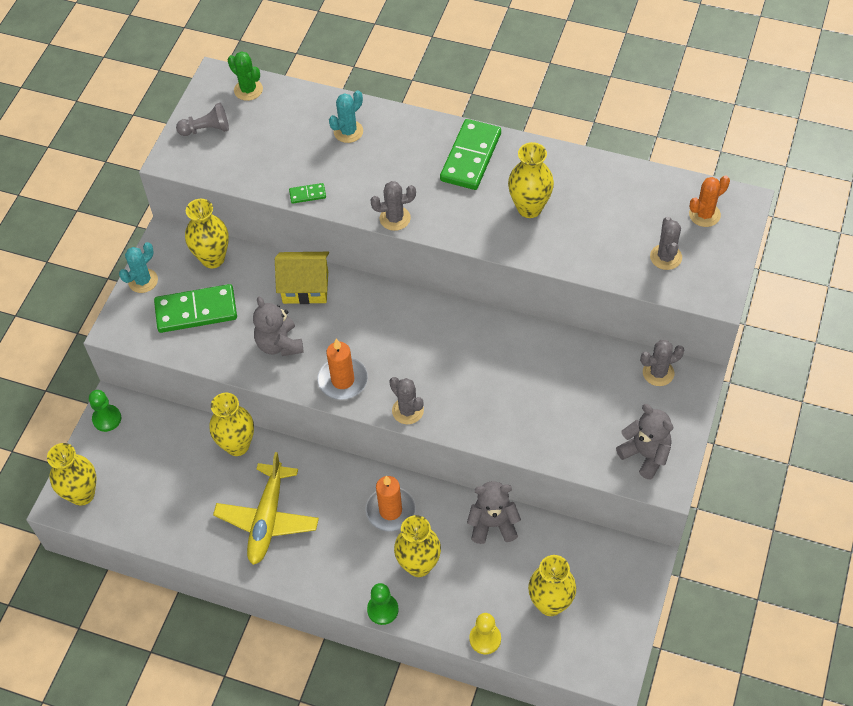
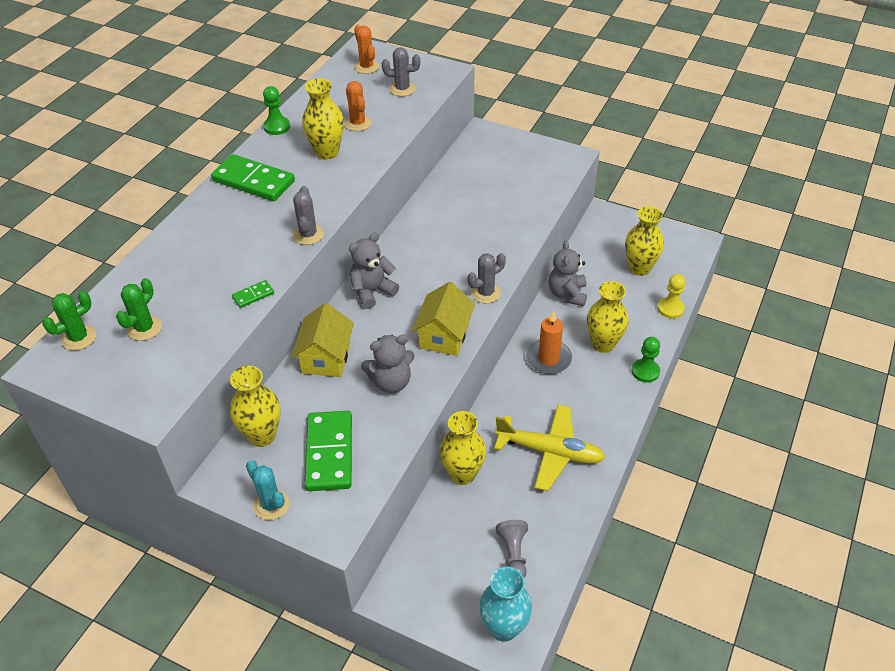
camera: 85 degrees left, 10 degrees down
yellow vase [47,443,96,506] -> turquoise vase [479,567,532,642]
green pawn [89,390,121,432] -> green pawn moved to [263,86,290,135]
grey pawn [176,103,229,136] -> grey pawn moved to [496,520,528,578]
green domino [289,183,326,204] -> green domino turned 60 degrees clockwise [232,280,274,308]
orange candle [317,339,368,400] -> yellow house [412,282,475,356]
turquoise cactus [329,90,363,143] -> none
grey teddy bear [616,404,674,480] -> grey teddy bear moved to [349,233,399,309]
grey cactus [640,340,685,386] -> none
none -> green cactus [116,278,162,341]
none -> orange cactus [344,81,372,131]

